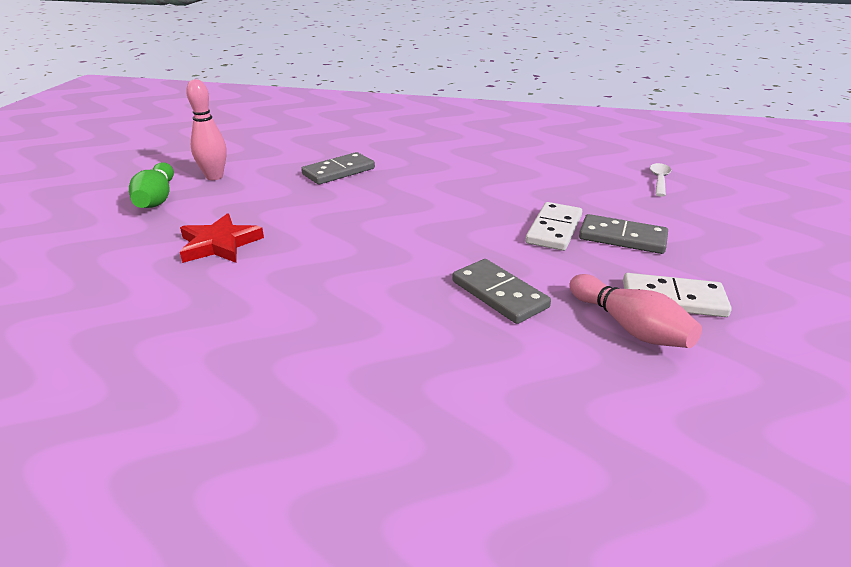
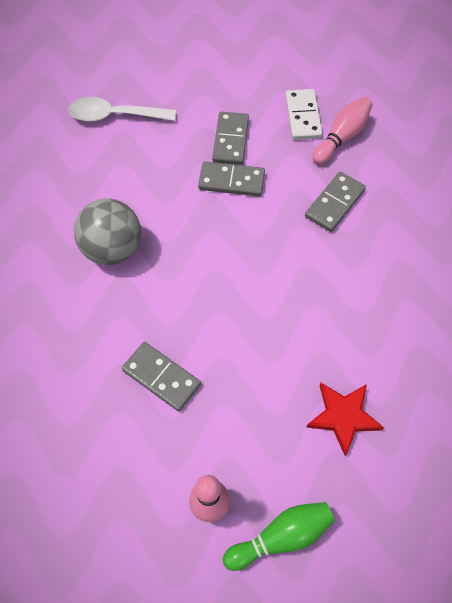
camera: 105 degrees left, 30 degrees up
white domino [525,202,582,251] -> grey domino [198,161,265,197]
white spoon [650,163,671,197] -> white spoon [68,97,176,122], size x1.72
none -> grey ball [74,199,141,265]

